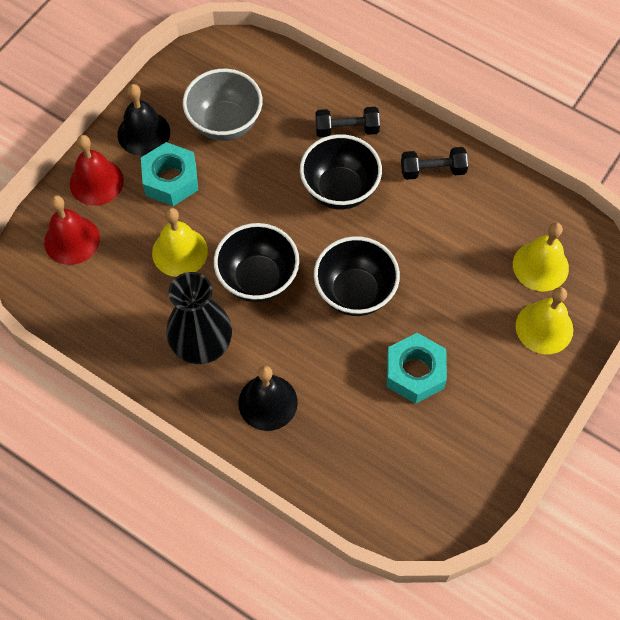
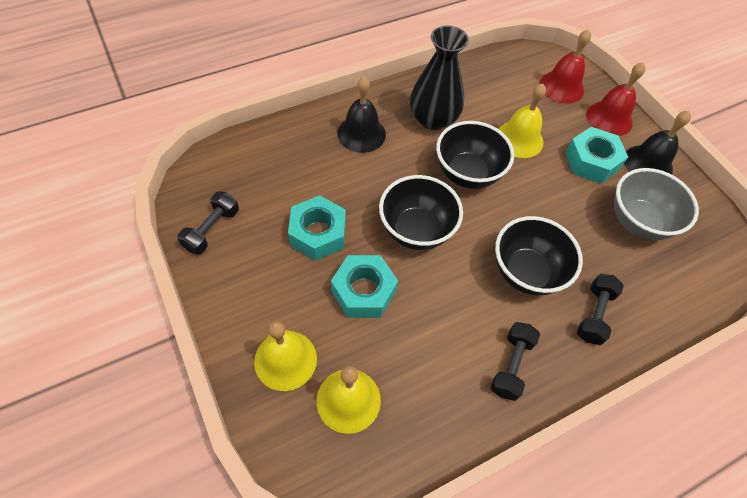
camera: 115 degrees right, 5 degrees down
none -> black dumbbell [177,191,239,255]
none -> turquoise nut [331,255,398,318]

